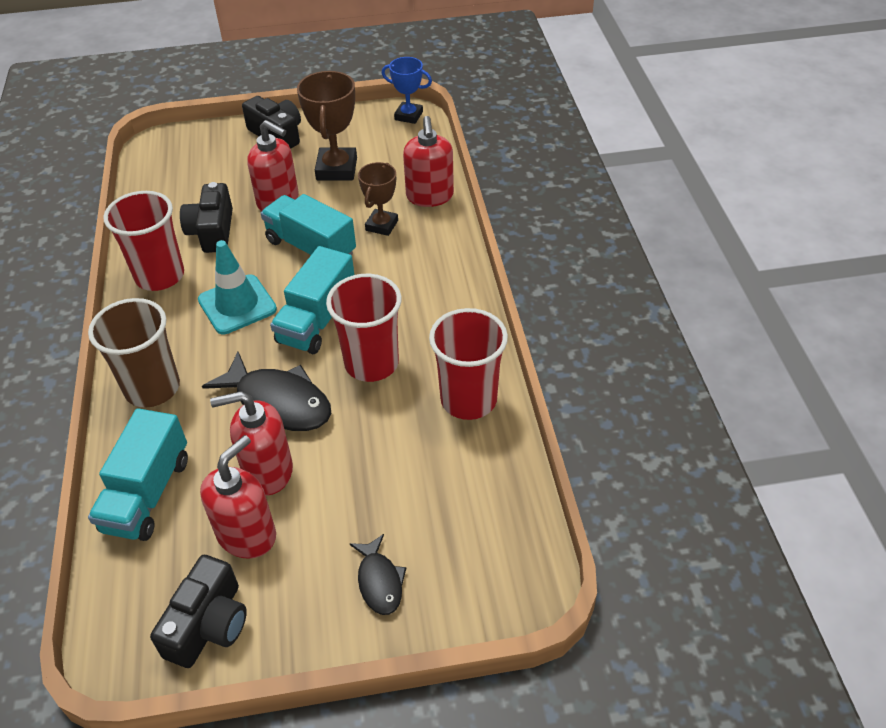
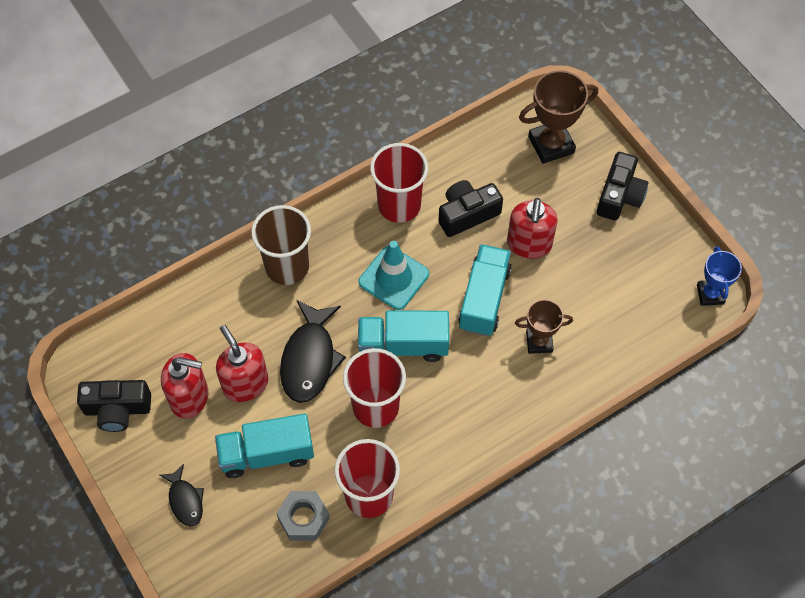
camera: 65 degrees right, 15 degrees up
turquoise truck [88,408,188,541] -> turquoise truck moved to [215,413,314,478]
brown trophy [297,71,357,180] -> brown trophy moved to [519,71,598,164]
black fish [349,534,406,615] -> black fish turned 75 degrees counterclockwise [159,464,204,527]
red soap dispenser [403,116,454,207] -> none
none -> grey nut [276,491,330,541]

